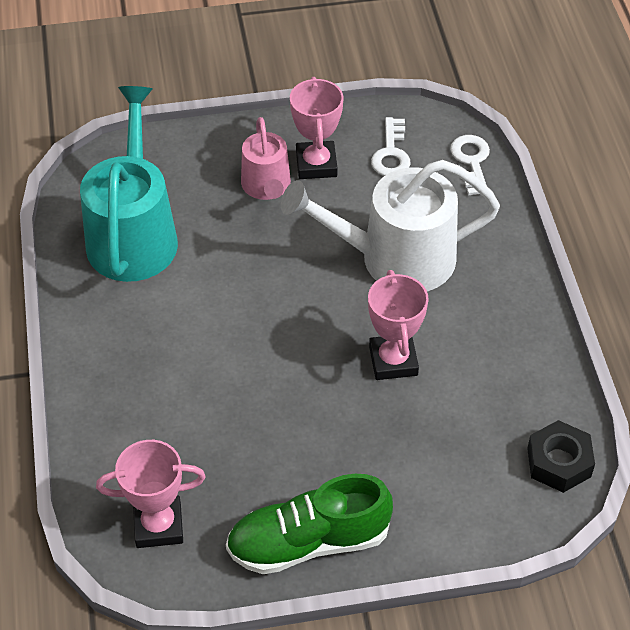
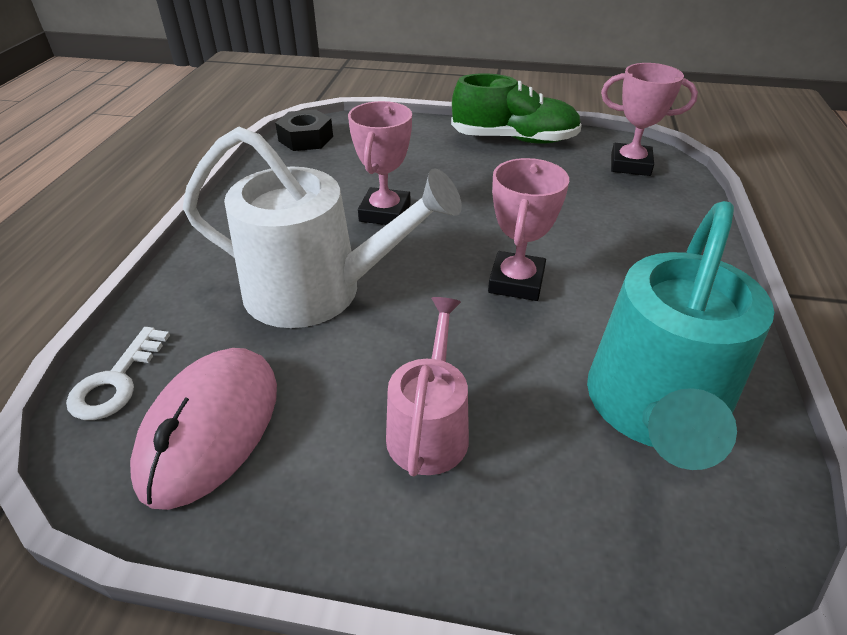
camera: 160 degrees left, 10 degrees down
pink trophy [290,77,343,179] -> pink trophy moved to [488,158,569,301]
white key [371,117,410,176] -> pink mouse [130,348,277,510]

